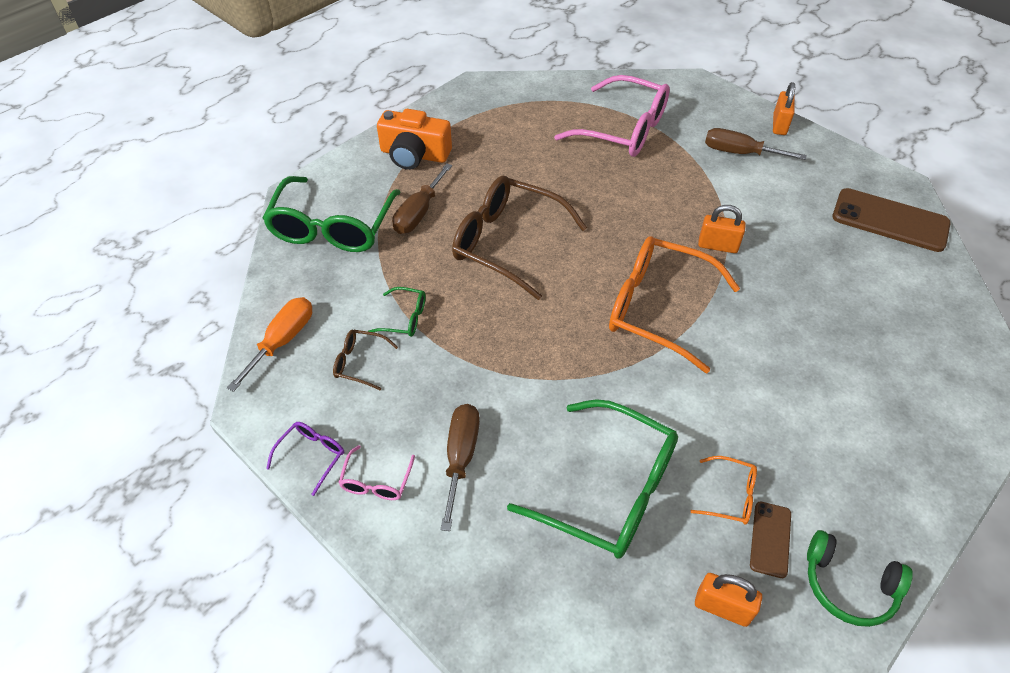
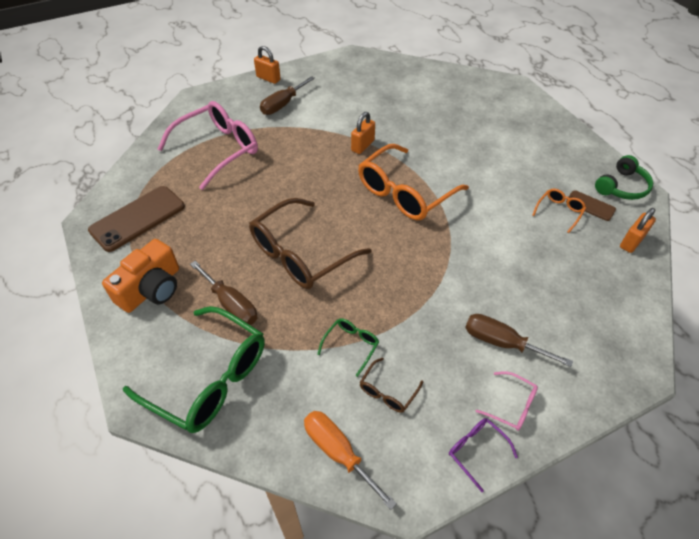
camera: 70 degrees left, 0 degrees up
green glasses [507,399,678,559] -> none
brown phone [832,188,951,252] -> brown phone moved to [88,186,185,252]

